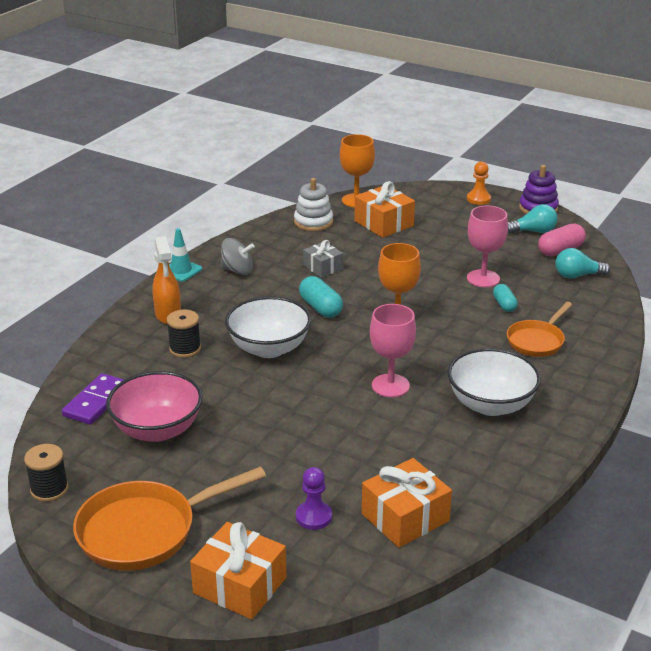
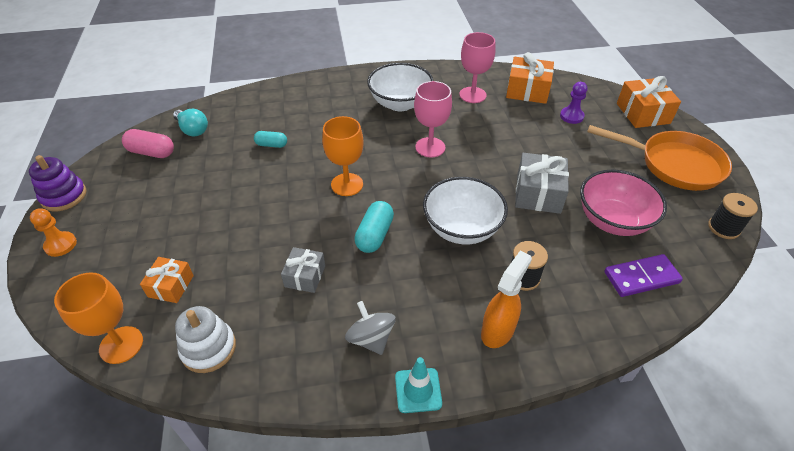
camera: 130 degrees left, 15 degrees up
orange gift [354,181,415,238] -> orange gift [140,257,194,303], size x0.62
pink goblet [467,206,508,287] -> pink goblet moved to [459,32,495,103]
turquoise capsule [493,284,518,312] -> turquoise capsule turned 60 degrees clockwise [254,131,287,148]
orange pan [507,302,572,357] -> none
turquoise light bulb [508,204,558,233] -> none
none -> grey gift [515,153,569,214]

